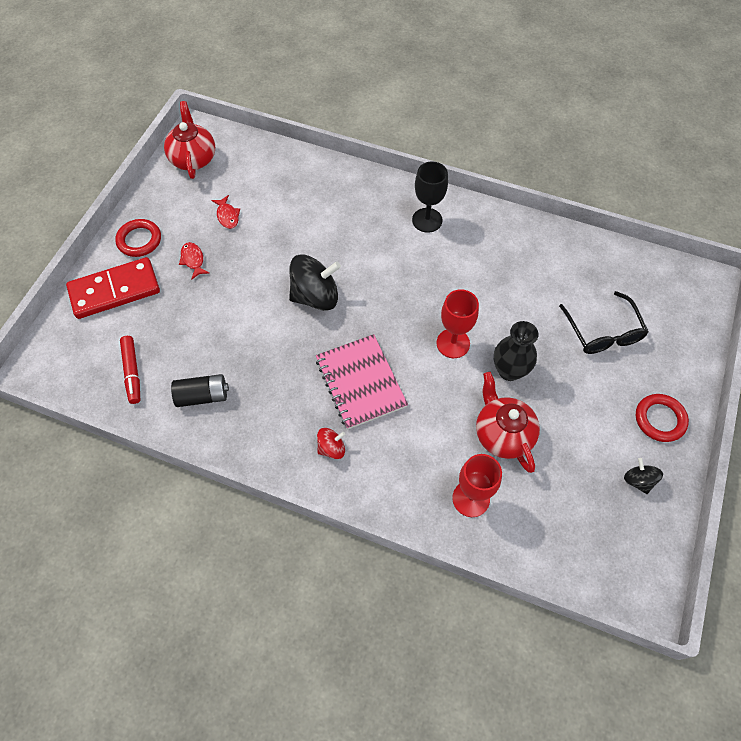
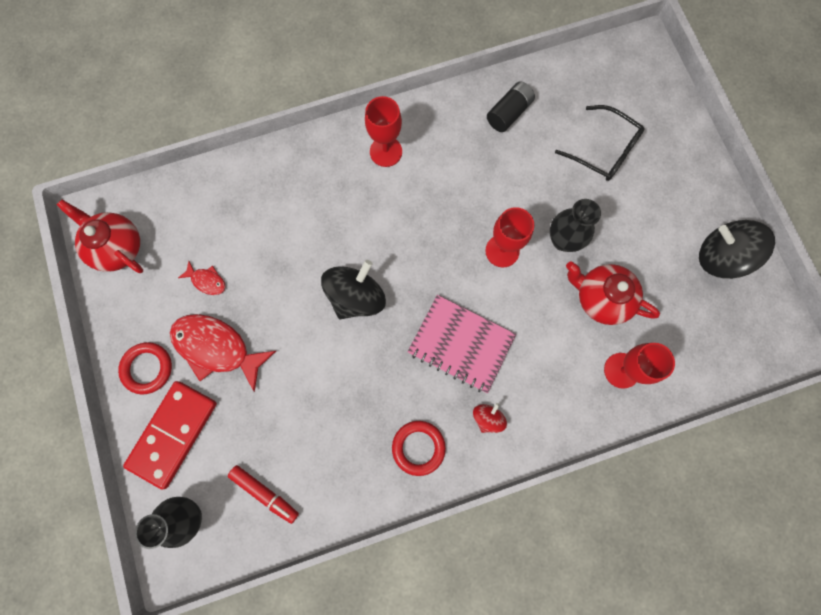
camera: 40 degrees left, 15 degrees up
black battery [171,374,229,407] -> black battery moved to [487,81,535,132]
red fish [179,242,209,280] -> red fish [170,314,276,392], size x2.12
black goblet [412,161,448,233] -> red goblet [365,96,402,167]
black spinning top [624,458,663,494] -> black spinning top [699,220,775,279], size x1.96
red ring [636,394,689,442] -> red ring moved to [392,421,446,476]
none -> black vase [135,497,202,549]

